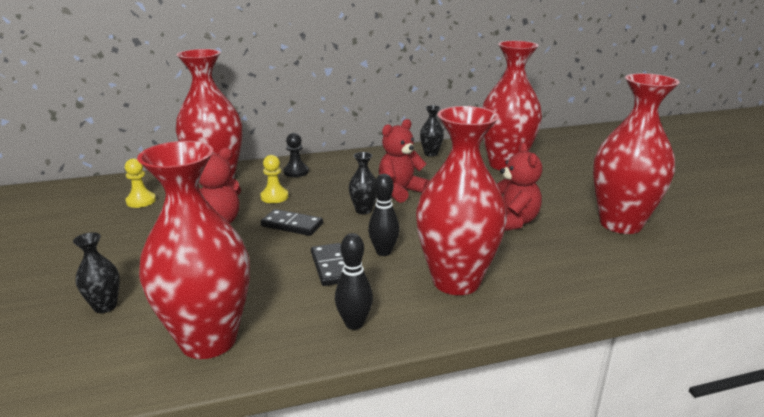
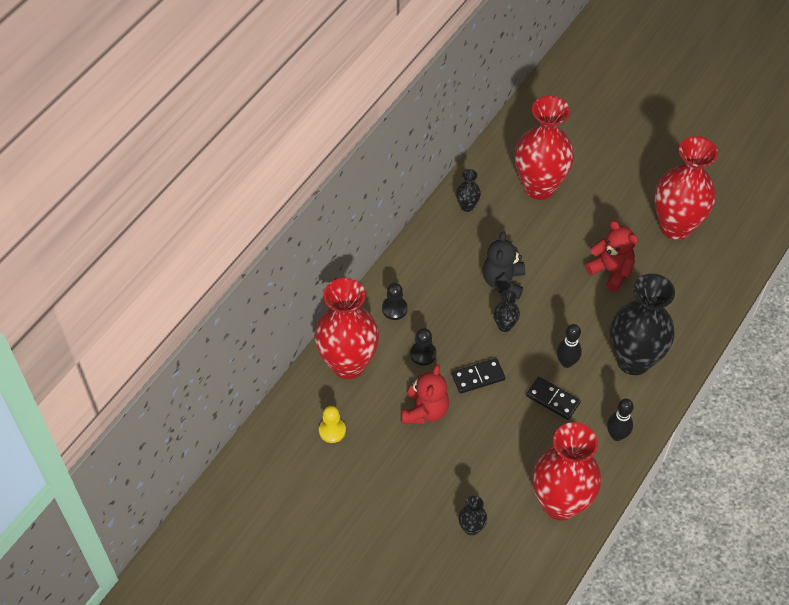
camera: 40 degrees left, 30 degrees up
yellow pawn [260,155,289,203] -> black pawn [410,328,436,365]
red teddy bear [379,119,429,203] -> black teddy bear [483,231,525,300]
red vase [416,106,507,295] -> black vase [609,274,675,375]

